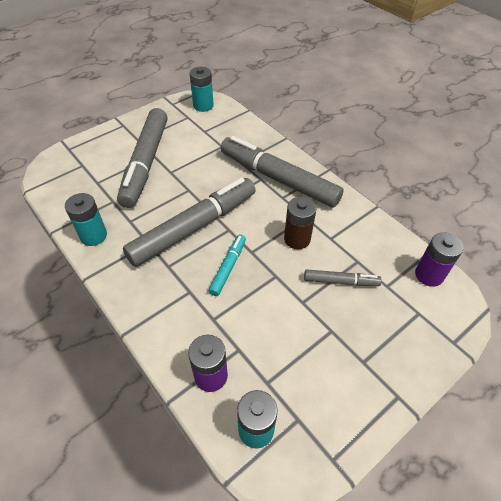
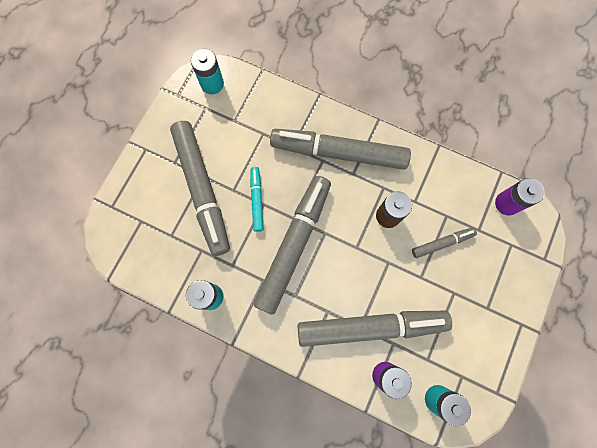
camera: 25 degrees left, 25 degrees up
turquoise marker [208,234,246,296] -> turquoise marker moved to [250,167,264,232]
none -> grey marker [297,311,452,347]

